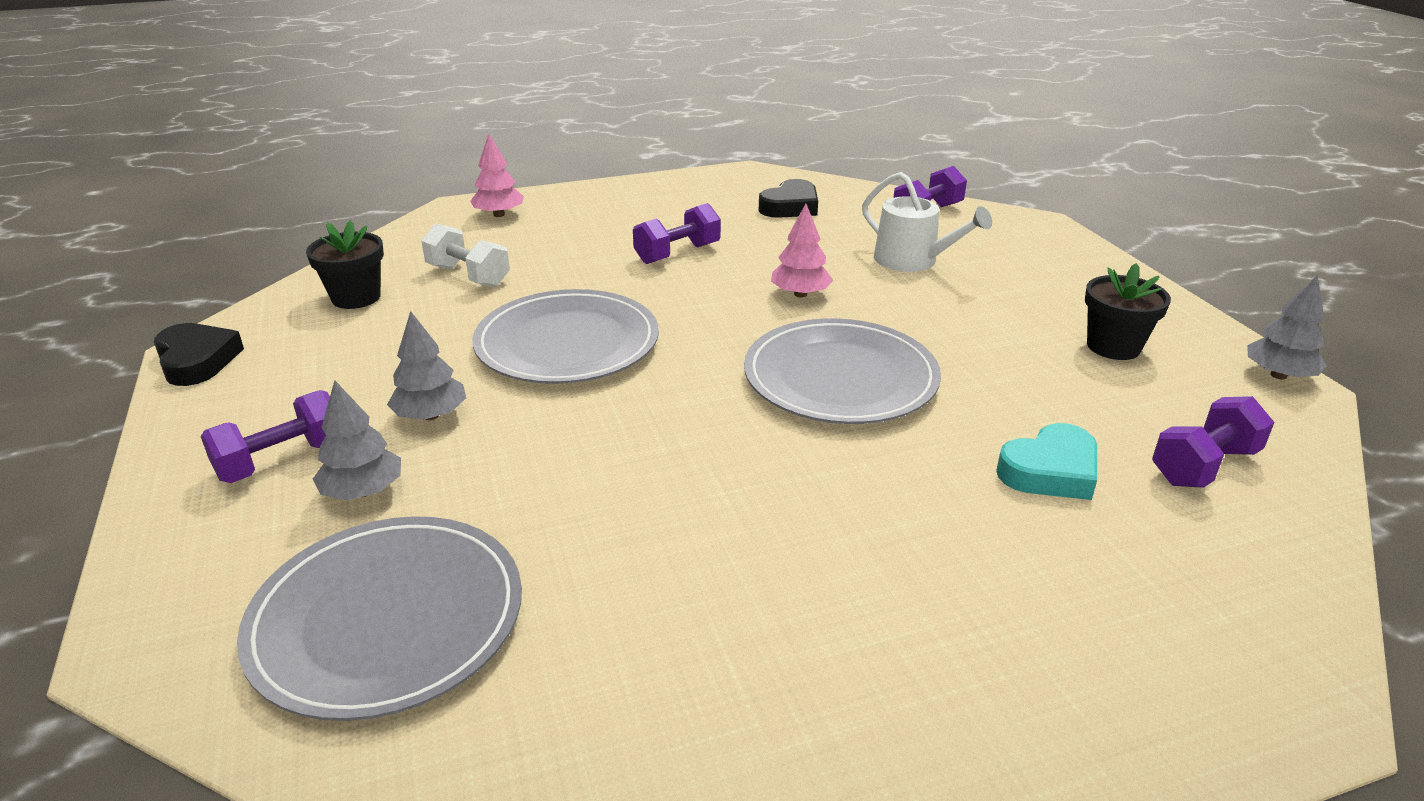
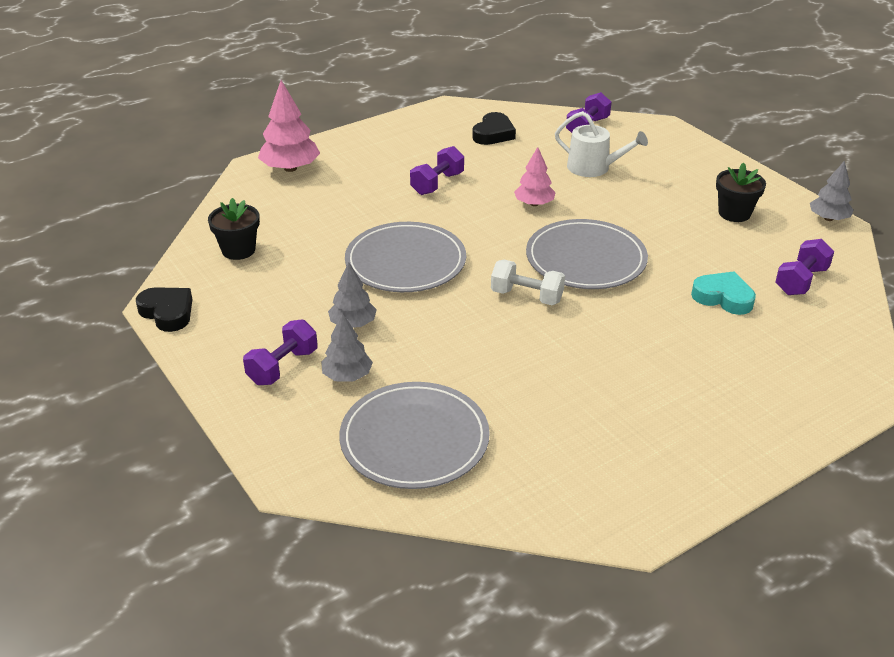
camera: 15 degrees left, 5 degrees up
white dumbbell [421,223,510,287] -> white dumbbell moved to [491,260,565,305]
pink tree [470,134,524,217] -> pink tree [258,80,320,172], size x1.56
turquoise heart [996,423,1097,500] -> turquoise heart turned 105 degrees counterclockwise [691,272,756,315]

